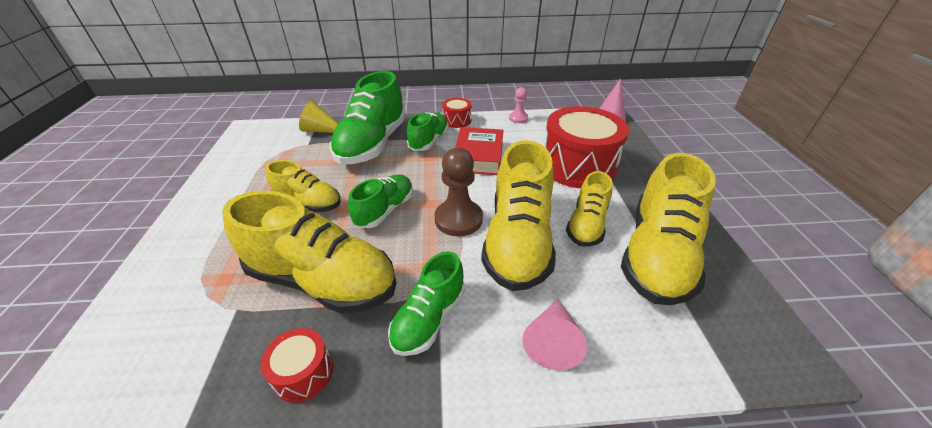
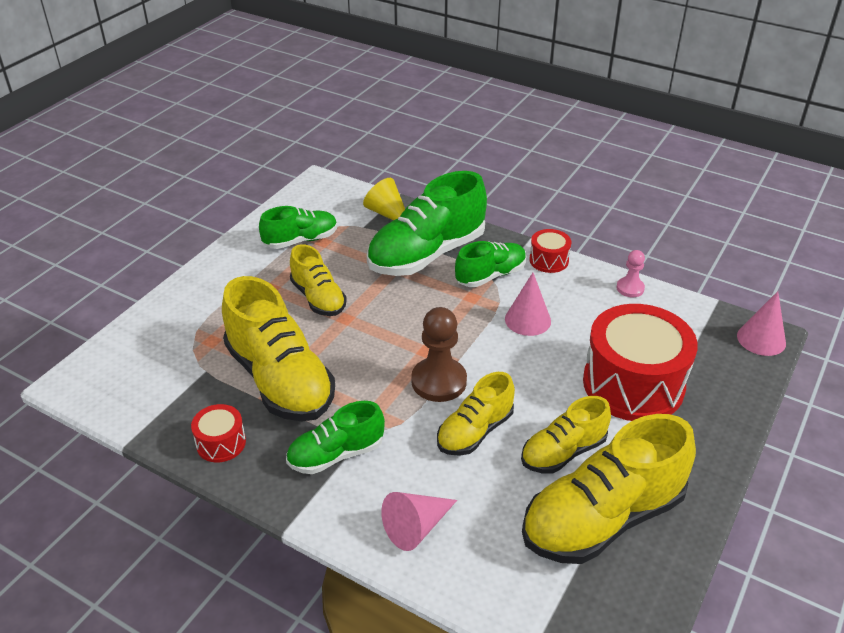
camera: 35 degrees right, 0 degrees up
green shoe [348,174,413,228] -> green shoe moved to [259,206,337,249]
red book [455,127,504,175] -> pink cone [505,273,551,336]
yellow shoe [481,140,556,291] -> yellow shoe [437,372,515,456], size x0.57

